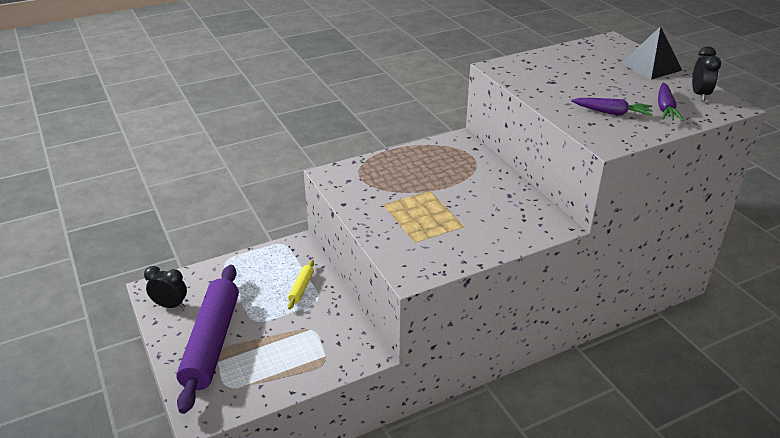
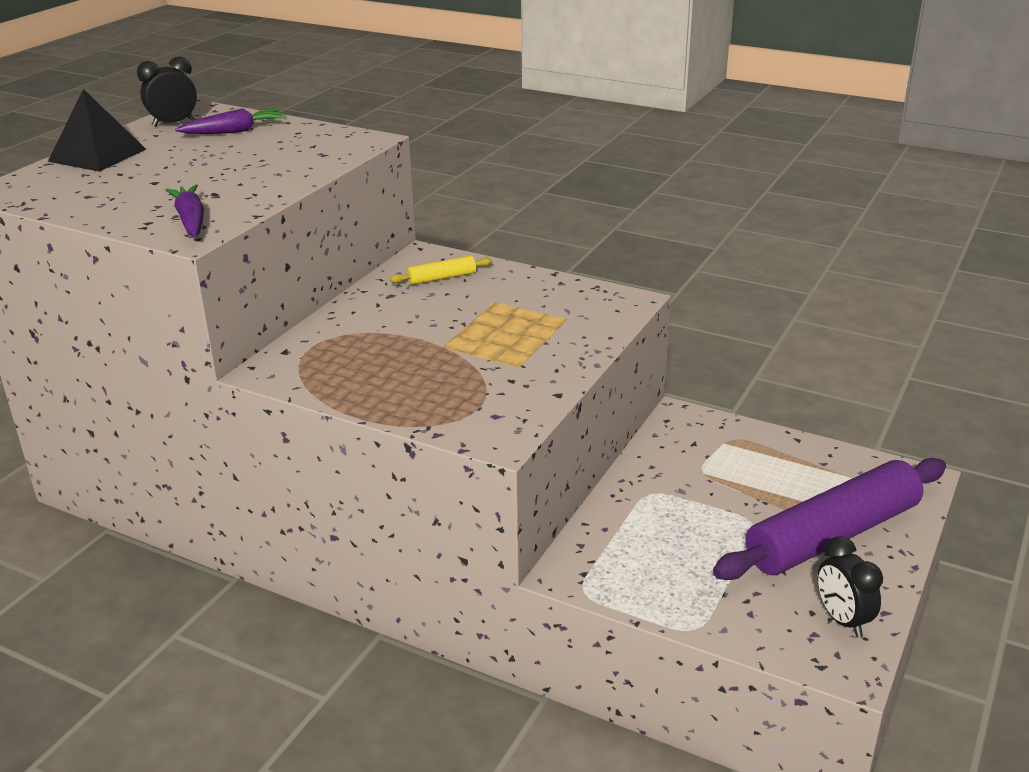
camera: 125 degrees left, 5 degrees down
yellow rolling pin [288,260,314,309] -> yellow rolling pin moved to [390,256,492,285]
purple carrot [571,98,653,116] -> purple carrot moved to [165,184,204,237]

